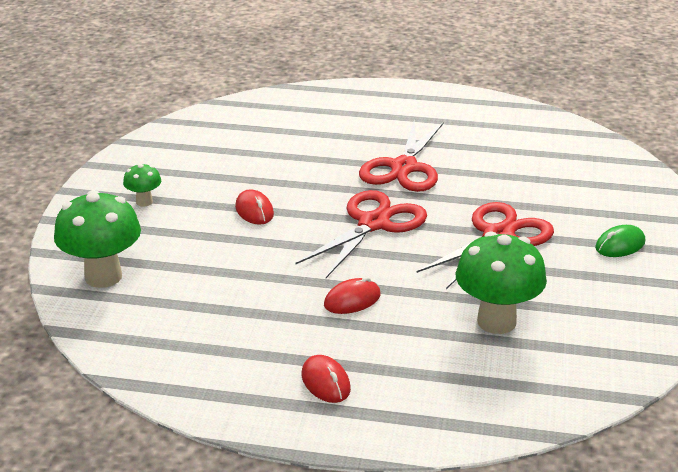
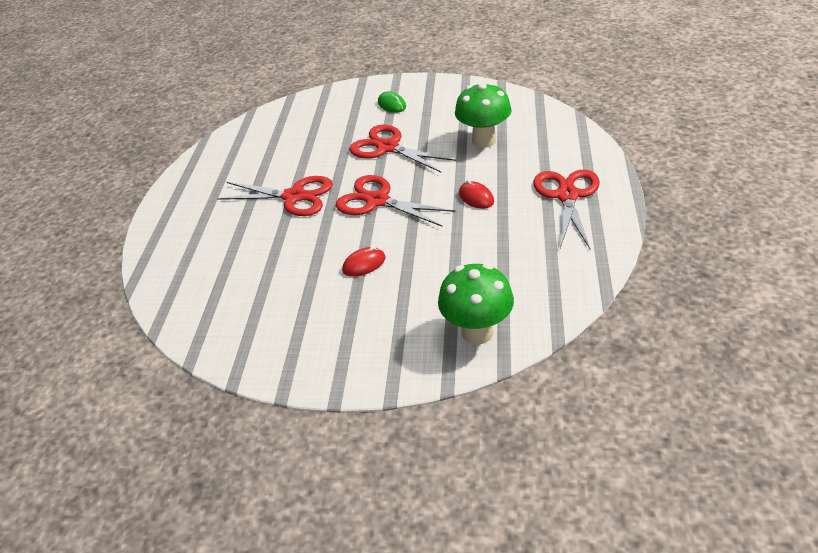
camera: 90 degrees left, 10 degrees up
green mushroom [123,163,161,207] -> none
red mouse [302,355,351,403] -> red scissors [533,170,600,249]

